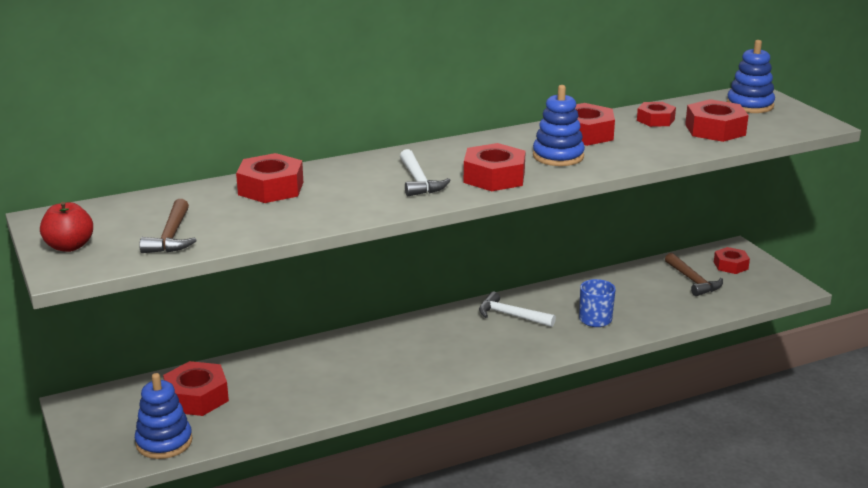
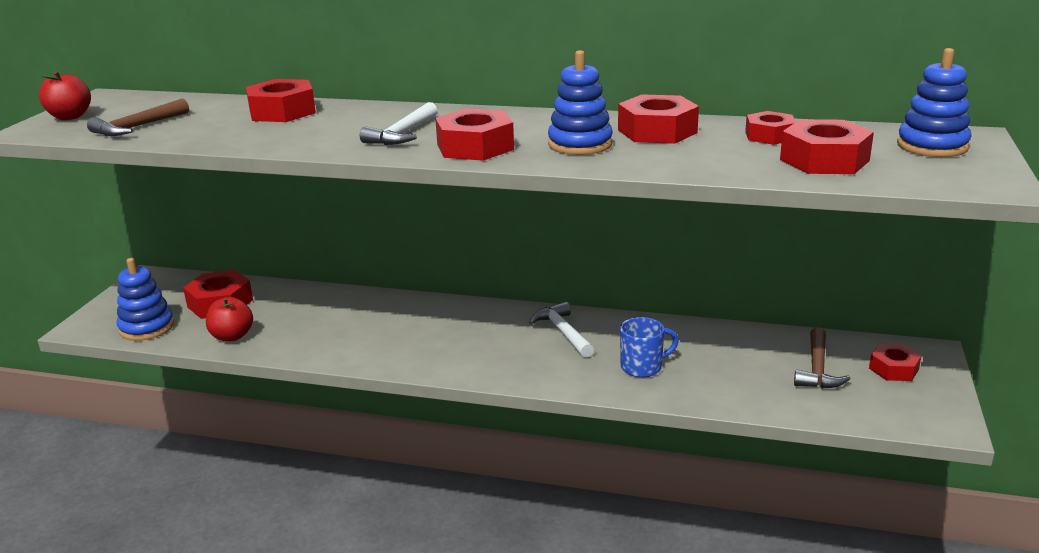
camera: 40 degrees right, 0 degrees up
none -> red apple [206,297,253,341]

